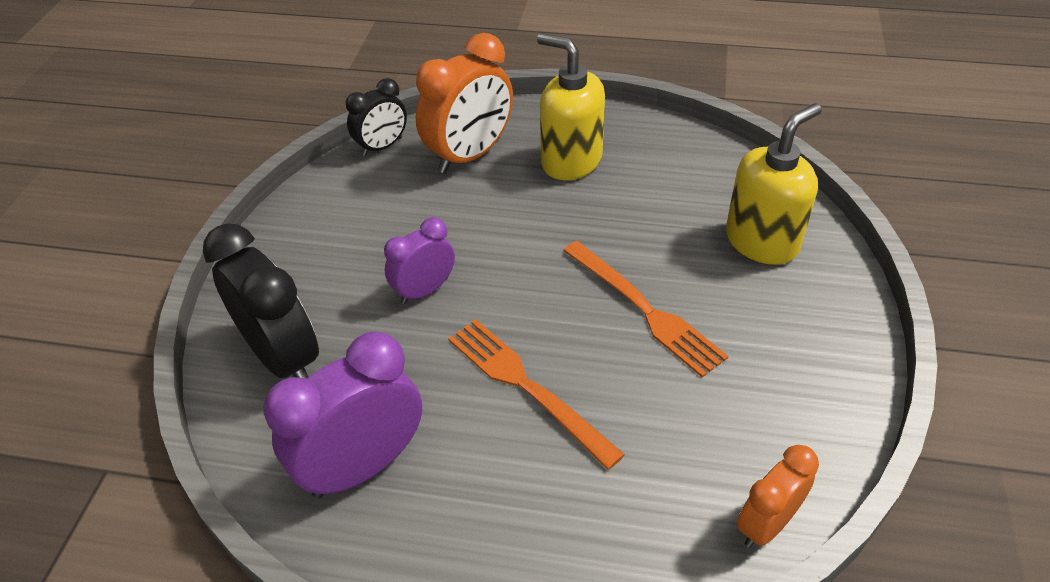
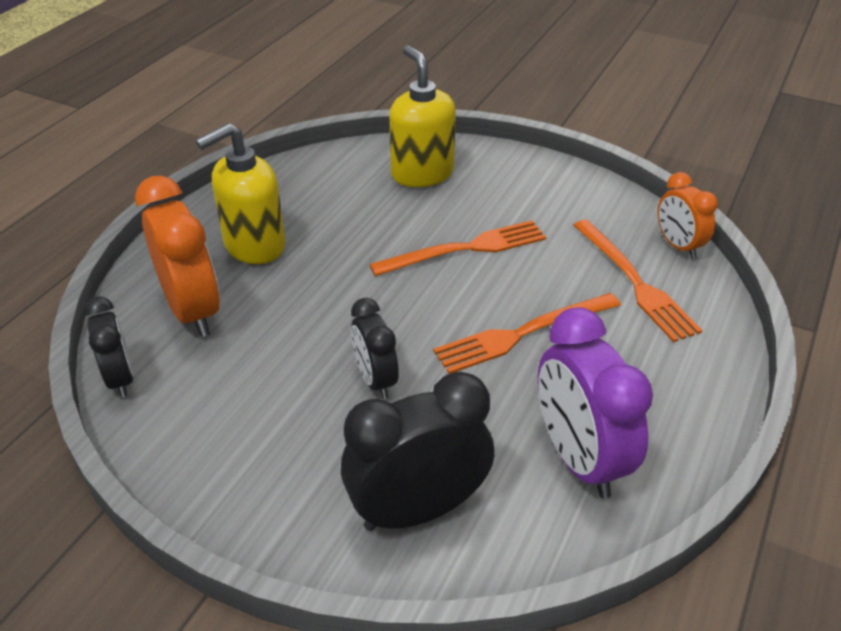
camera: 75 degrees left, 5 degrees down
purple clock [384,217,455,304] -> black clock [351,298,399,399]
none -> orange fork [573,220,702,342]

